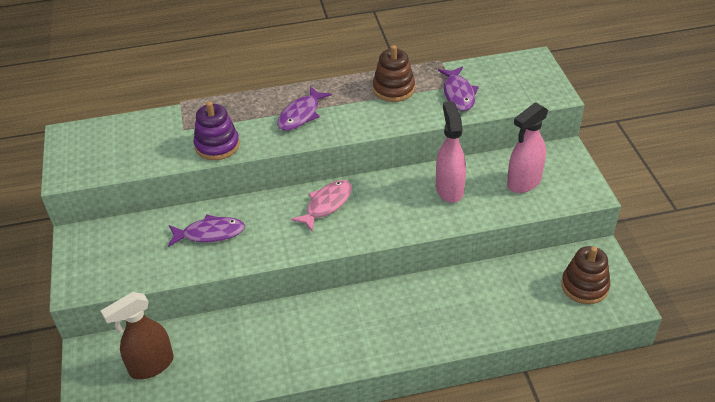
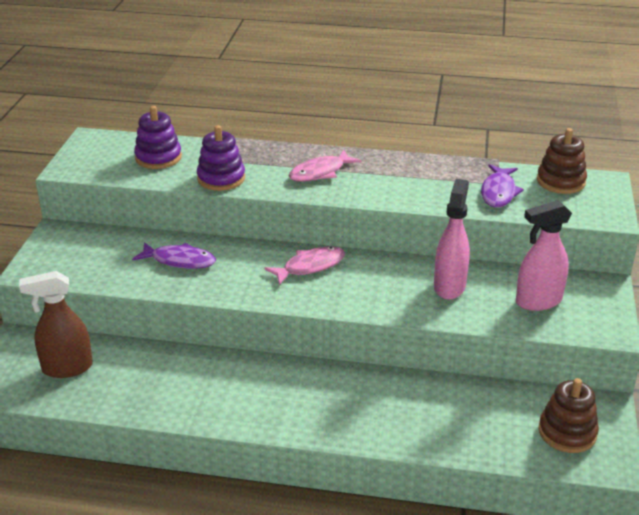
camera: 20 degrees right, 10 degrees down
purple fish [277,86,332,131] -> pink fish [289,150,362,182]
brown stacking toy [373,45,415,102] -> brown stacking toy moved to [537,128,587,194]
none -> purple stacking toy [134,106,182,169]

